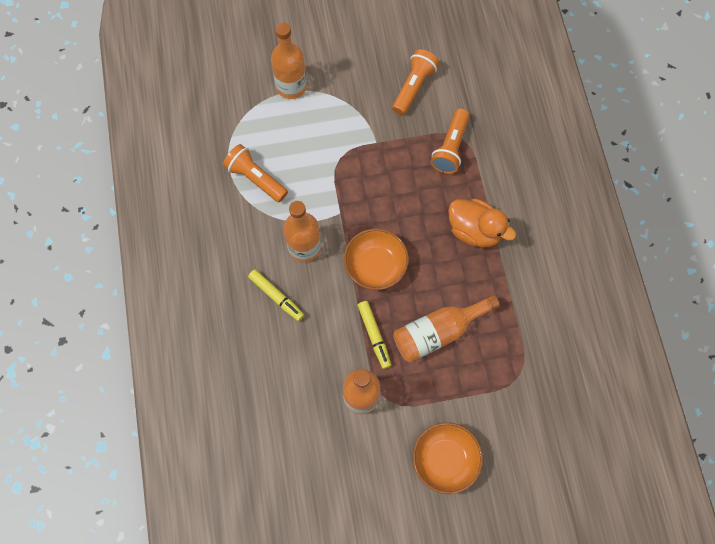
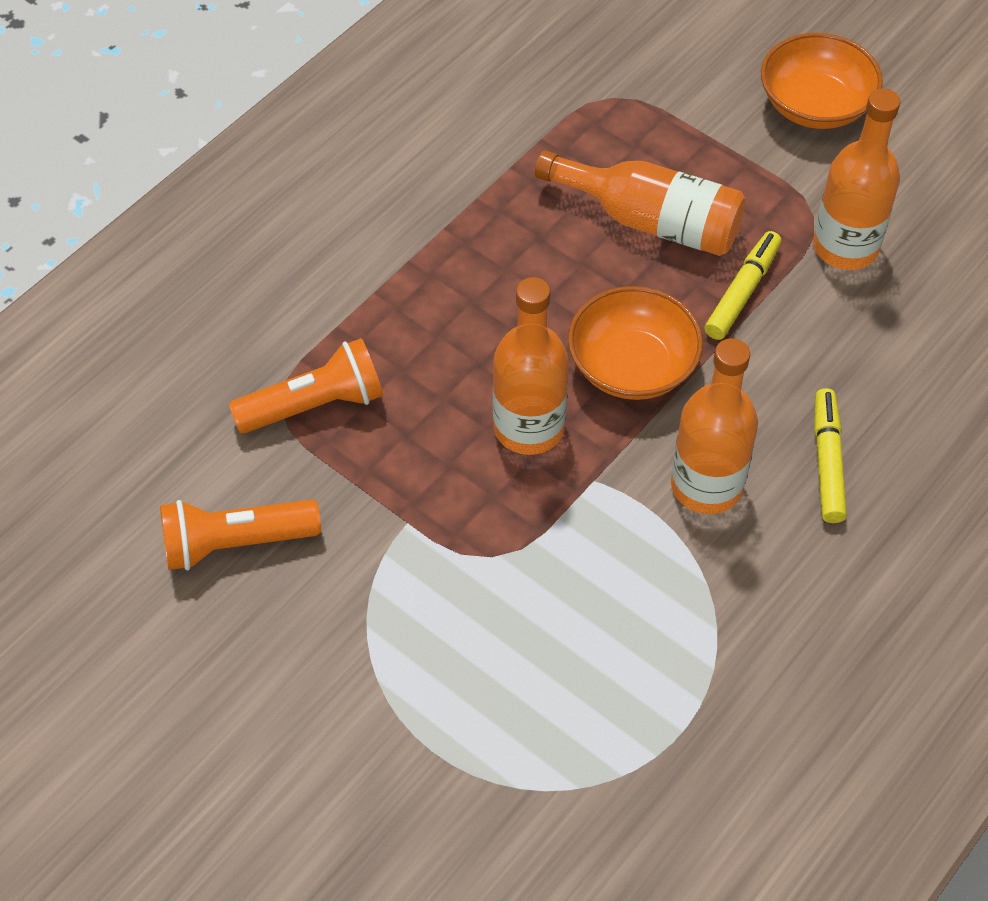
camera: 130 degrees left, 15 degrees down
orange flashlight [223,144,288,202] -> none
orange bottle [271,23,307,99] -> orange bottle moved to [493,277,569,455]
orange duck [448,198,516,248] -> none

